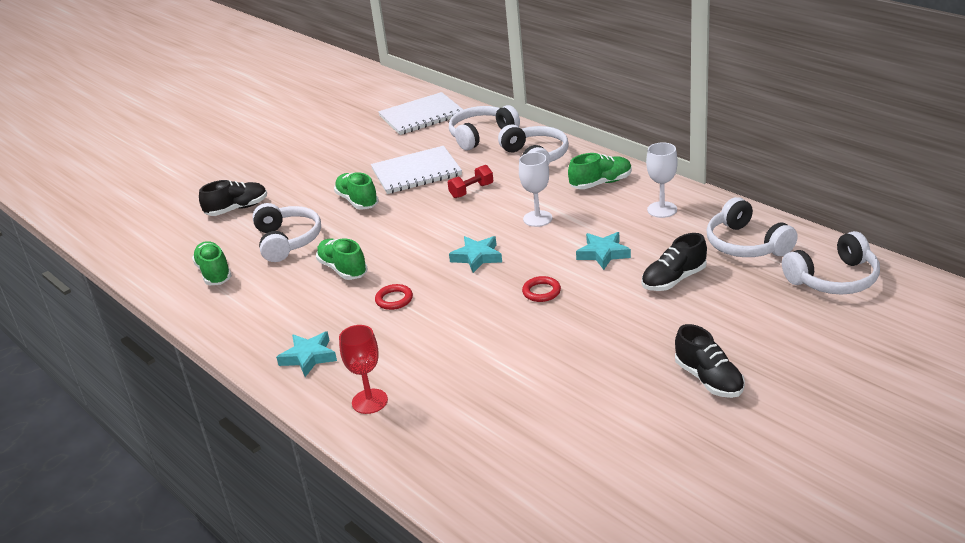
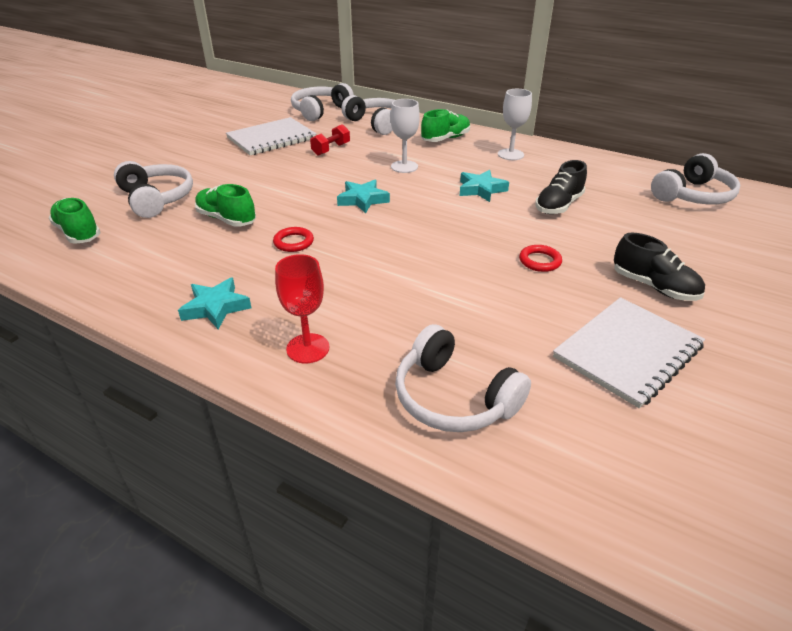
camera: 20 degrees left, 5 degrees up
black shoe [199,180,267,216] -> none
green shoe [334,172,379,210] -> none
white notebook [378,92,463,135] -> white notebook moved to [553,297,705,408]
red ring [522,276,561,302] -> red ring moved to [519,245,562,272]
white headphones [707,197,798,257] -> white headphones moved to [395,324,531,432]

